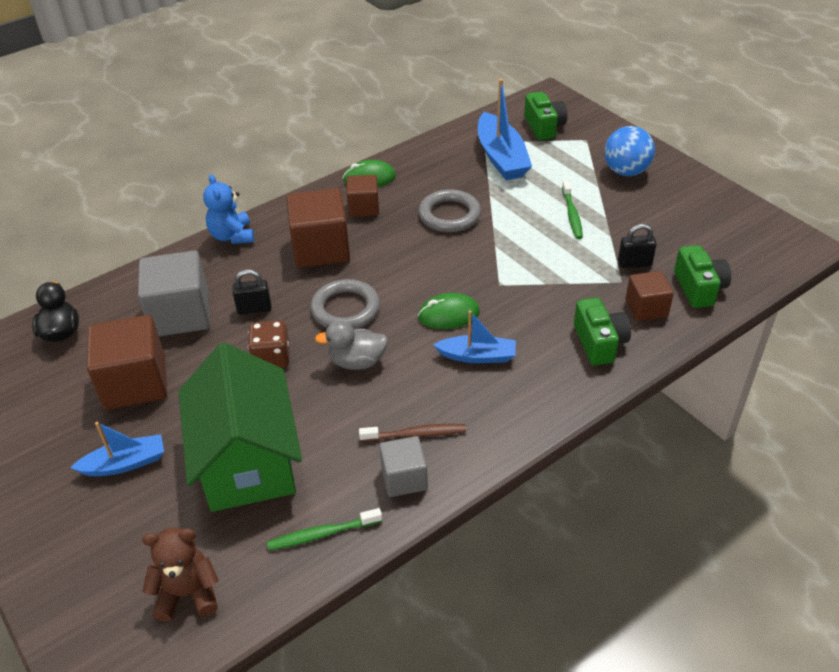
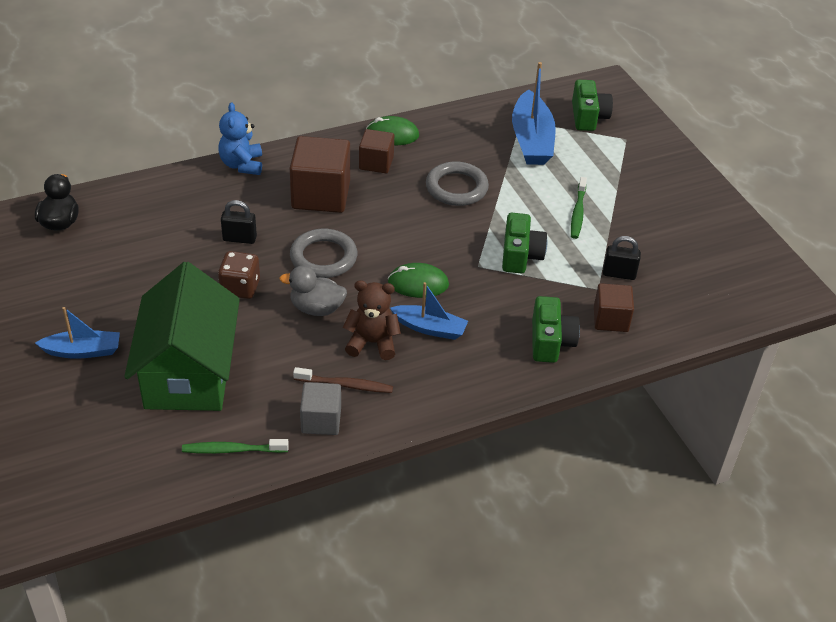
camera: 10 degrees right, 0 degrees up
brown cube [87,315,167,410] -> none
grey cube [138,251,210,337] -> none
brown teddy bear [142,528,219,622] -> brown teddy bear moved to [343,280,401,360]
blue ball [604,126,655,176] -> none
green camera [674,245,731,308] -> green camera moved to [502,213,547,273]

